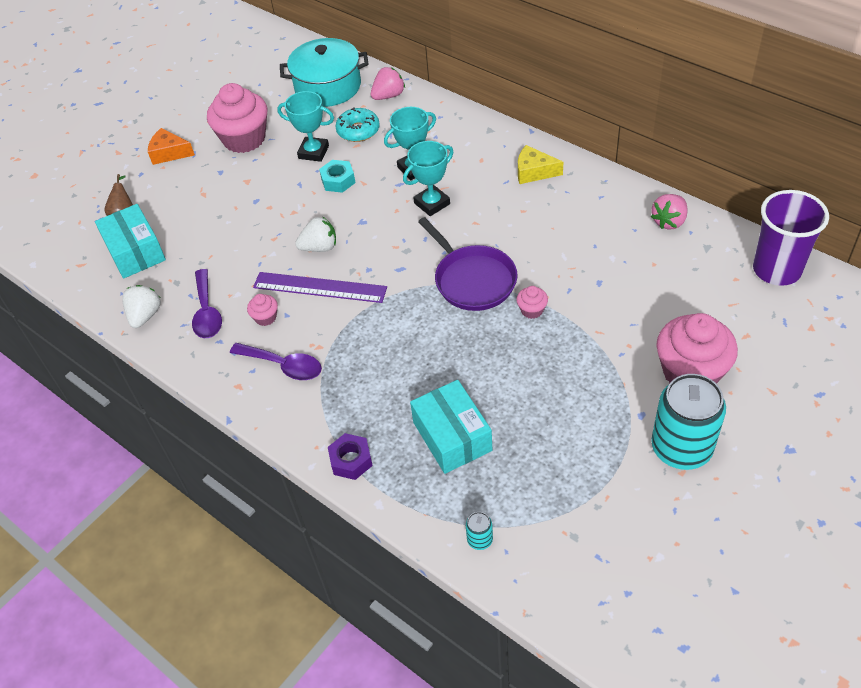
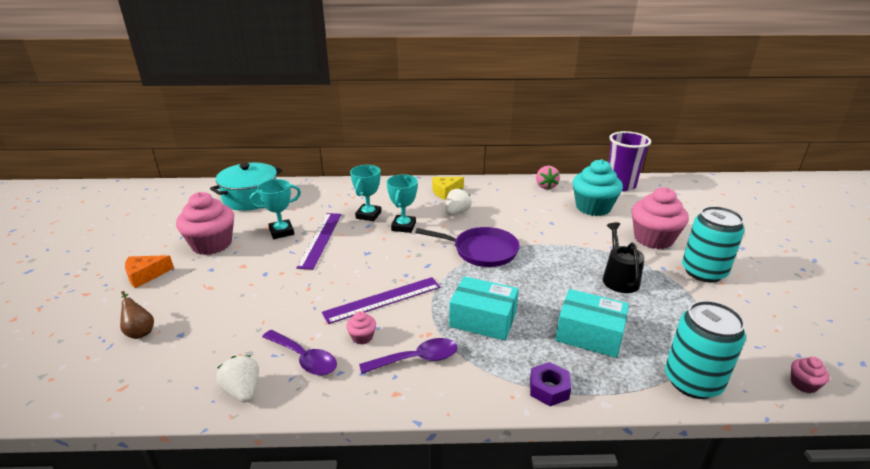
camera: 45 degrees left, 20 degrees down
turquoise box [95,204,166,279] -> turquoise box moved to [449,276,519,341]
white strawberry [295,216,336,252] -> white strawberry moved to [446,188,471,215]
turquoise nut [319,160,355,193] -> purple ruler [296,213,341,270]
turquoise donut [336,108,380,142] -> none
pink strawberry [371,67,405,100] -> none
turquoise can [466,512,493,550] -> turquoise can [665,301,746,399], size x2.47
pink cupcake [516,286,548,319] -> pink cupcake moved to [791,357,830,393]
none -> turquoise cupcake [573,159,623,216]
none -> black watering can [603,222,645,293]

